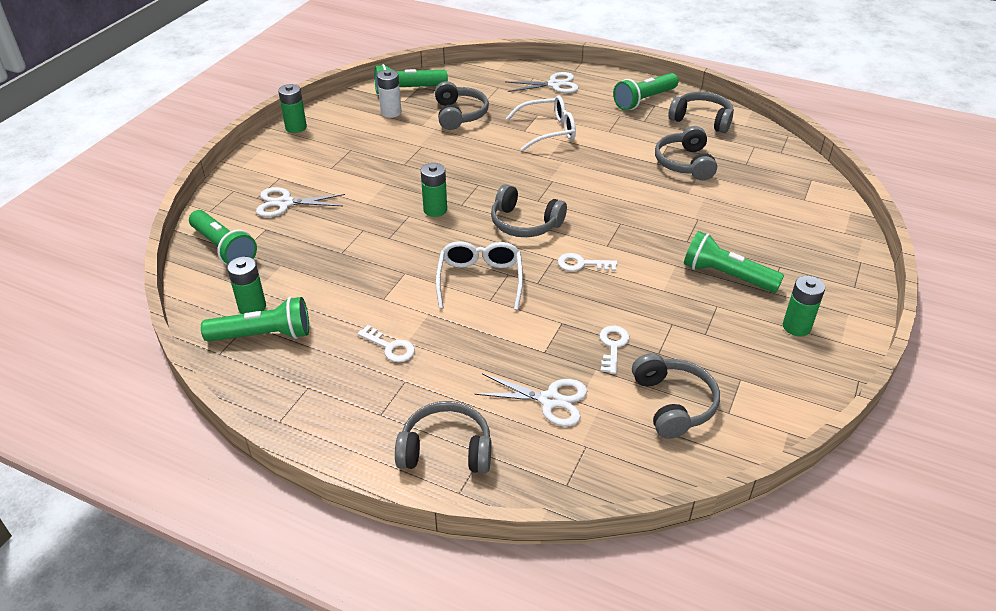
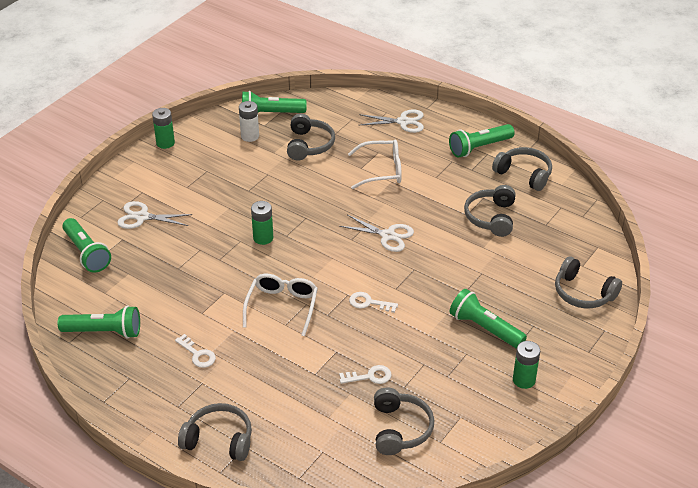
camera: 10 degrees right, 0 degrees up
green battery [227,257,266,314] -> none
white scissors [474,374,587,426] -> white scissors moved to [339,215,414,252]
grey headphones [491,184,567,237] -> grey headphones moved to [555,256,622,308]
white key [600,326,629,374] -> white key turned 60 degrees clockwise [339,365,392,384]

